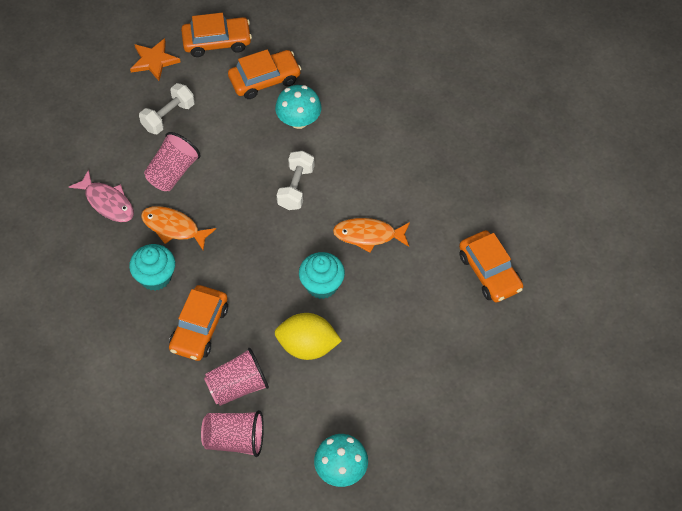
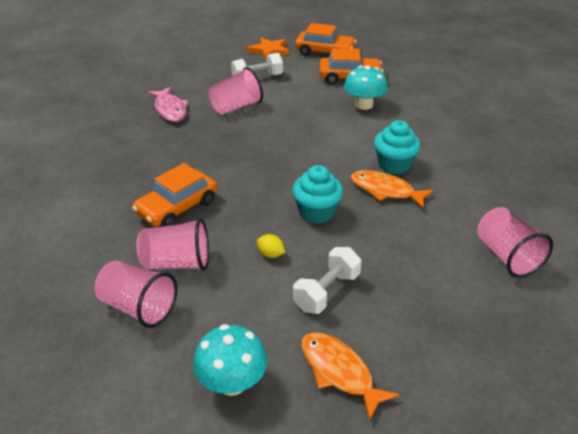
camera: 25 degrees right, 20 degrees down
turquoise cupcake [129,244,175,291] -> turquoise cupcake moved to [374,120,420,174]
orange fish [141,206,216,250] -> orange fish moved to [301,332,399,421]
yellow lemon [275,313,342,360] -> yellow lemon [257,234,285,258], size x0.43
white dumbbell [277,151,315,210] -> white dumbbell moved to [293,247,361,314]
orange car [459,230,523,302] -> pink cup [477,207,553,278]

